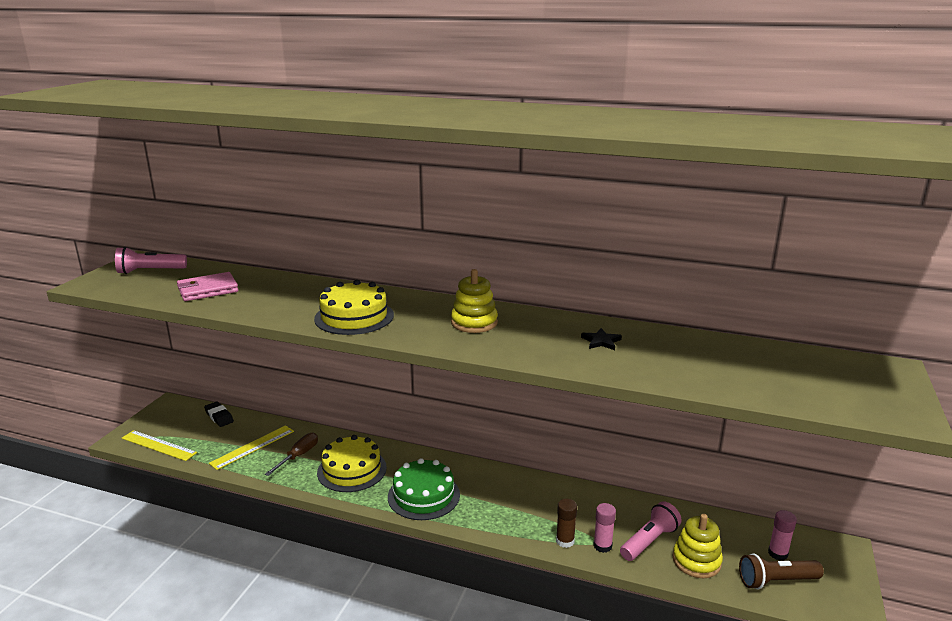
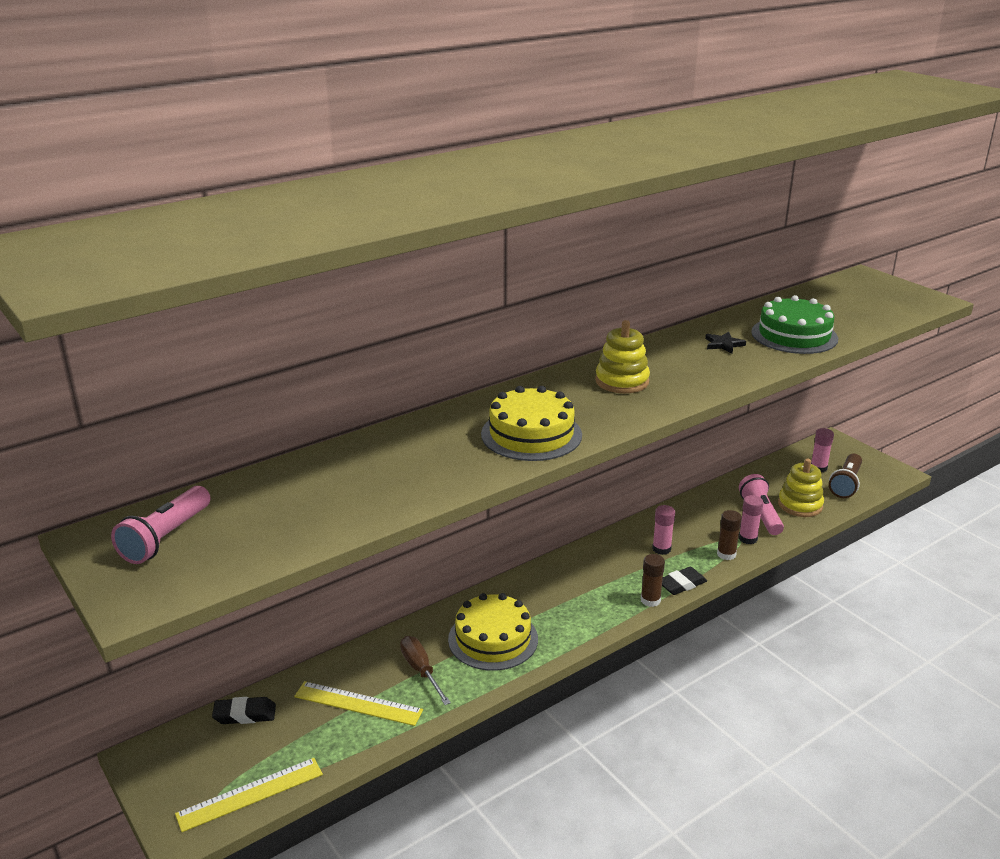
camera: 55 degrees left, 5 degrees up
pink wallet [177,272,239,301] -> none
yellow ruler [209,425,294,470] -> yellow ruler turned 60 degrees counterclockwise [294,681,423,726]
green cake [388,458,460,520] -> green cake moved to [751,295,838,354]
none -> brown glue stick [641,554,665,607]
none -> pink glue stick [652,505,675,555]
none -> black eraser [662,567,707,595]

